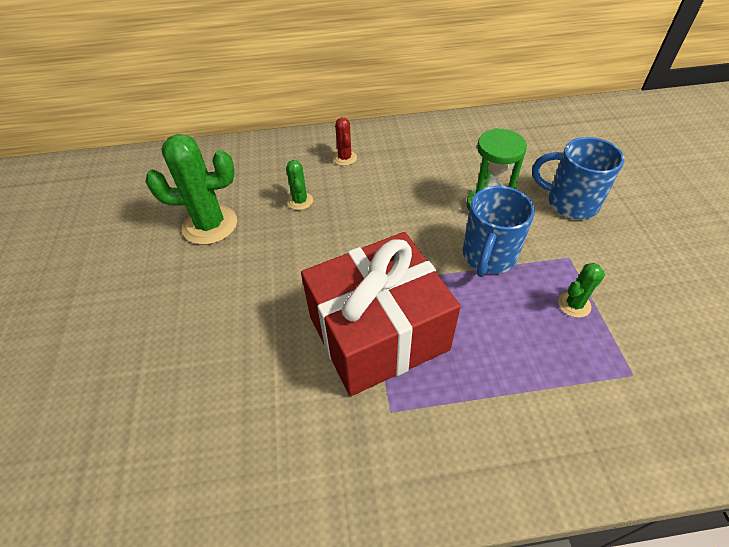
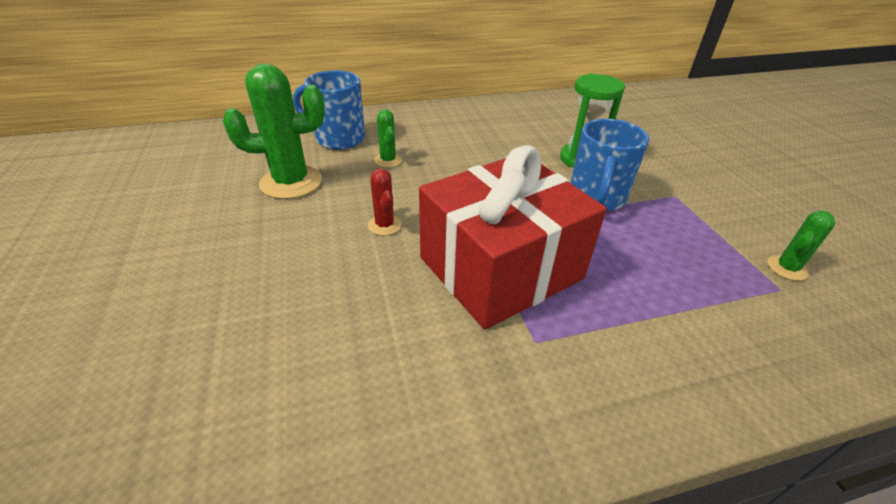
camera: 10 degrees left, 10 degrees down
red cactus [333,117,357,166] -> red cactus moved to [368,169,402,236]
blue mug [532,137,625,219] -> blue mug moved to [293,70,365,150]
green cactus [558,263,605,318] -> green cactus moved to [767,211,835,281]

